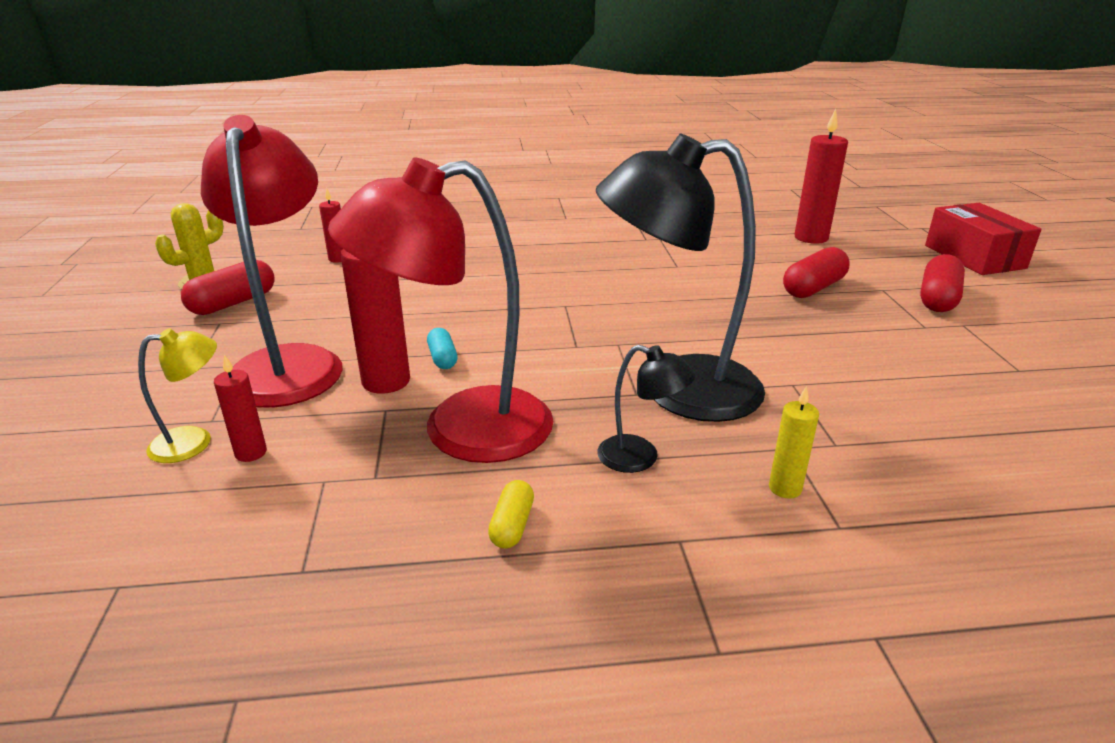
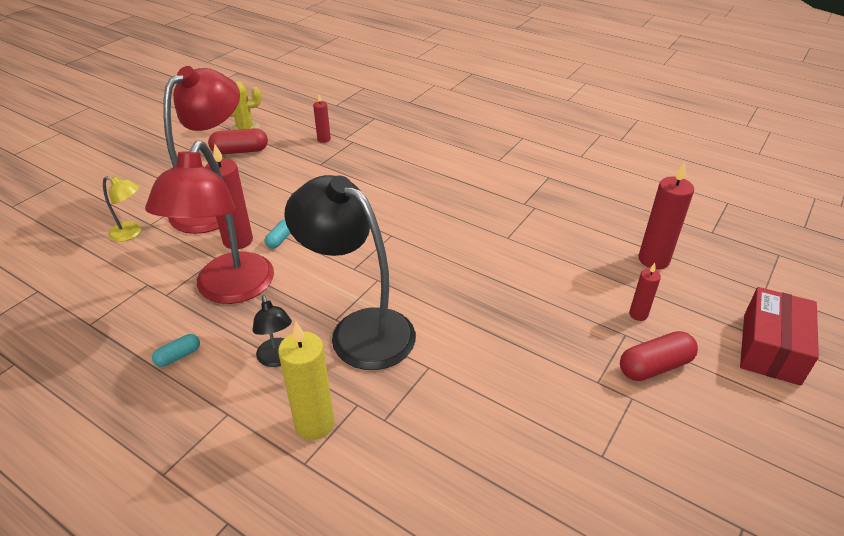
camera: 40 degrees right, 10 degrees up
red candle [214,354,267,462] -> red candle moved to [629,263,661,321]
red lamp [328,157,553,463] -> red lamp turned 105 degrees counterclockwise [145,141,274,304]
yellow capsule [488,480,534,548] -> turquoise capsule [152,334,200,367]
yellow candle [769,386,819,498] -> yellow candle [278,322,334,440], size x1.82
red capsule [783,247,850,298] -> none

